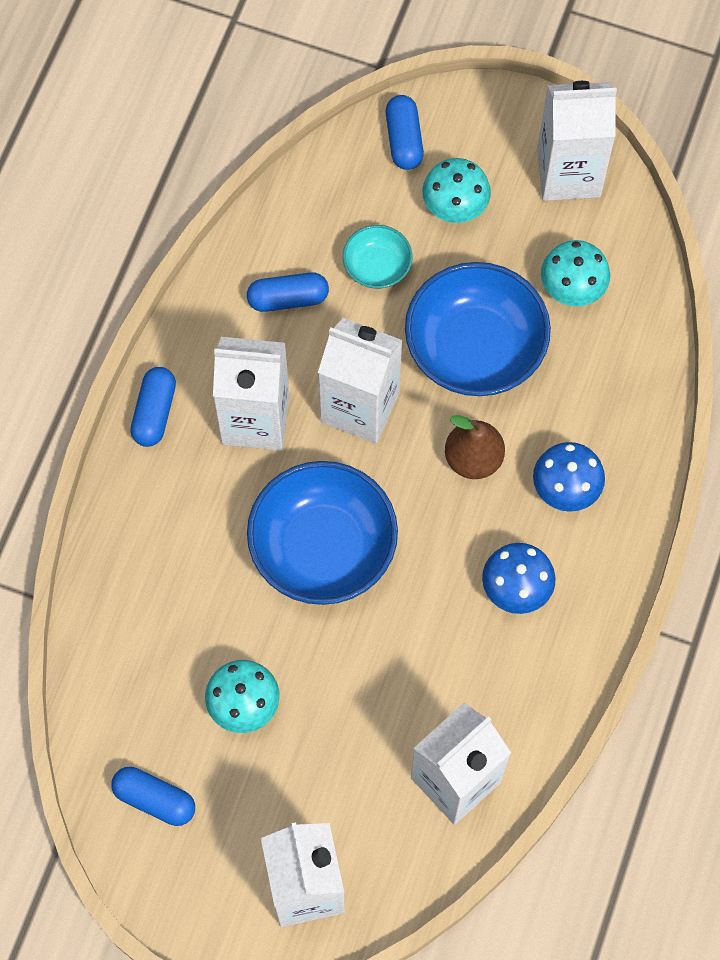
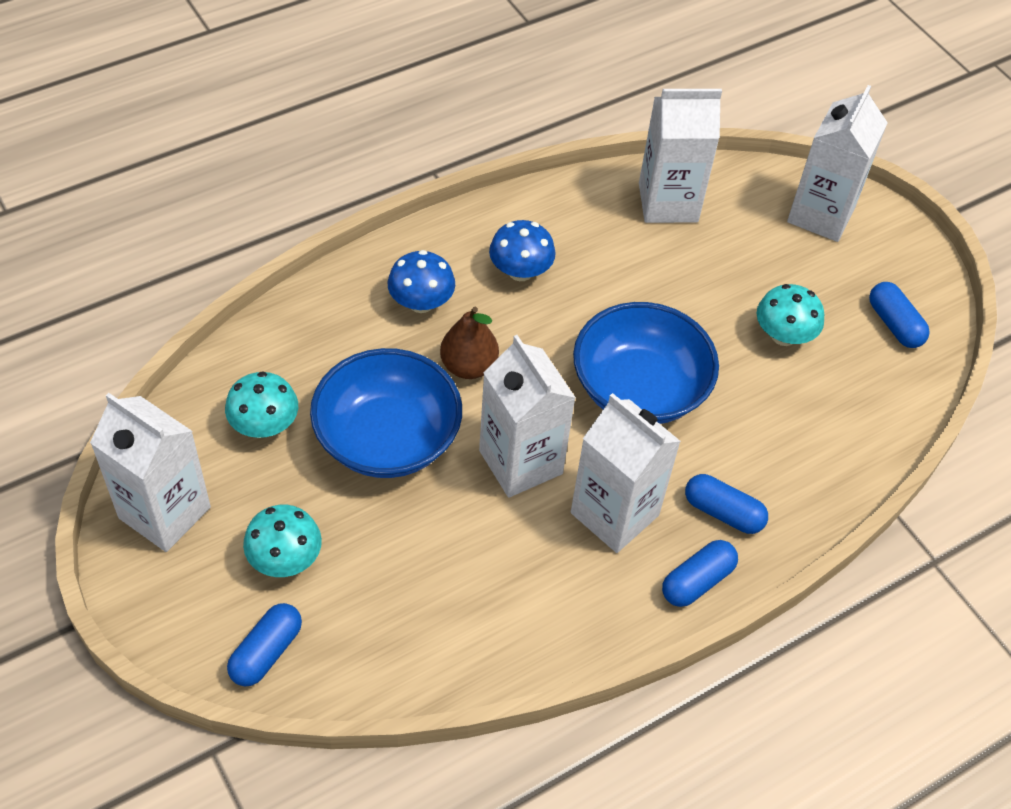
camera: 145 degrees left, 15 degrees down
blue capsule [247,272,329,312] -> blue capsule moved to [685,474,768,534]
turquoise bowl [343,225,412,289] -> none

